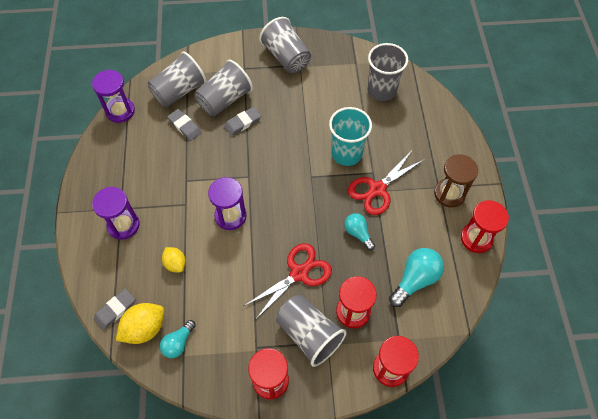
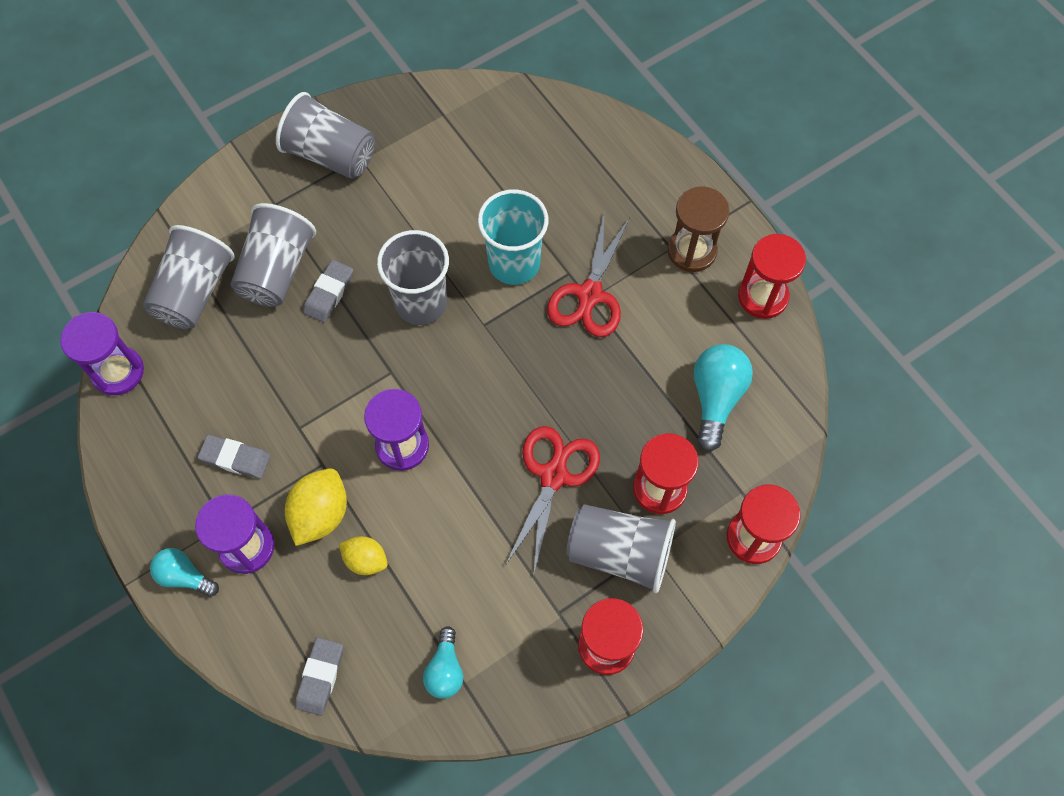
camera: 30 degrees left, 5 degrees up
yellow lemon [116,303,164,344] -> yellow lemon moved to [285,468,347,546]
grey eraser [167,109,201,141] -> grey eraser moved to [198,435,270,479]
turquoise light bulb [344,213,375,250] -> turquoise light bulb moved to [150,548,219,597]
grey cup [368,43,408,101] -> grey cup moved to [377,230,449,325]

